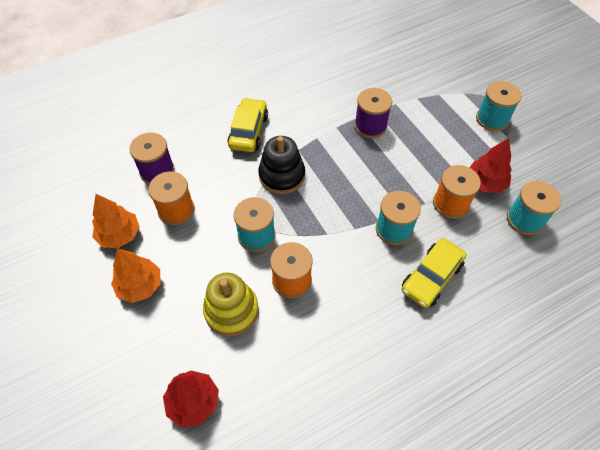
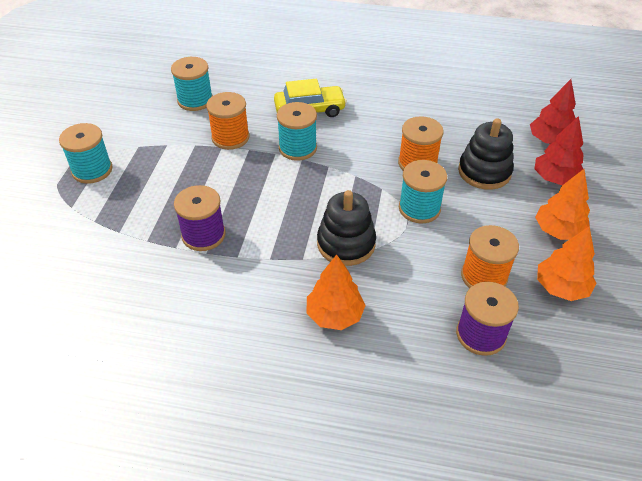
camera: 140 degrees left, 10 degrees down
yellow stacking toy [203,273,259,336] -> black stacking toy [458,118,514,190]
yellow car [228,98,268,152] -> orange tree [306,254,366,330]
red tree [469,138,512,193] -> red tree moved to [535,116,583,185]

